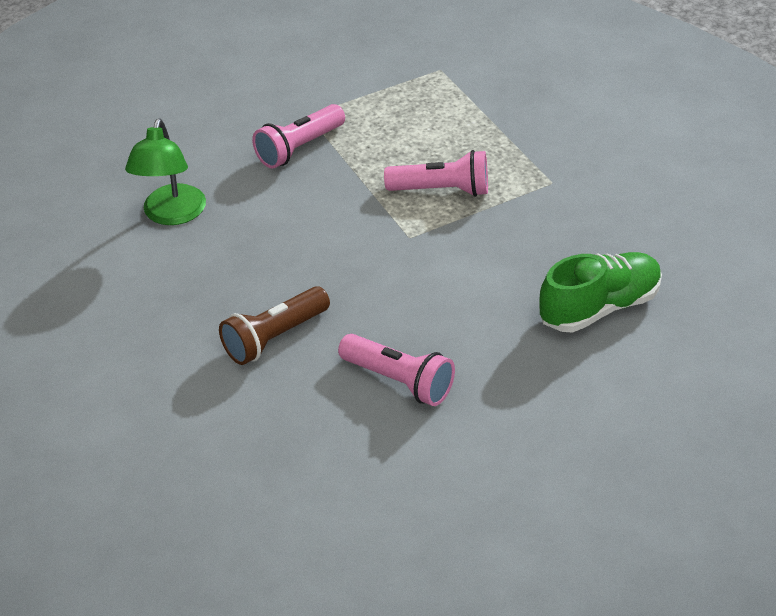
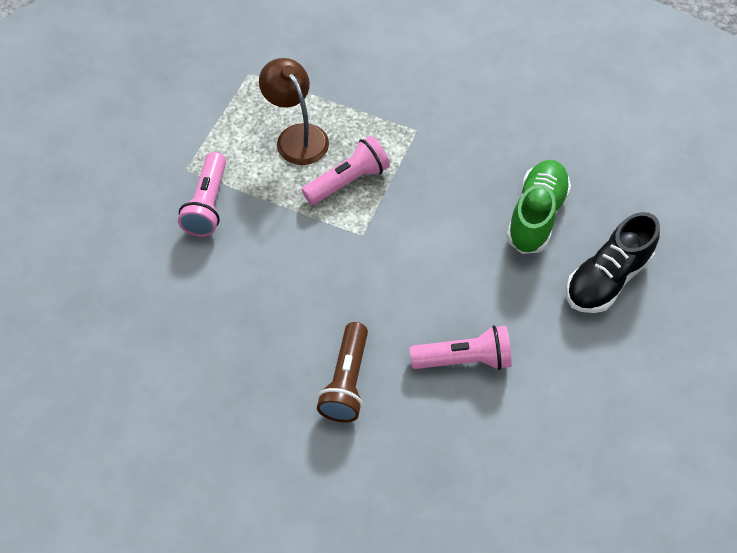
camera: 40 degrees left, 15 degrees up
green lamp [125,118,206,225] -> none
none -> brown lamp [259,58,329,165]
none -> black shoe [566,212,660,313]

